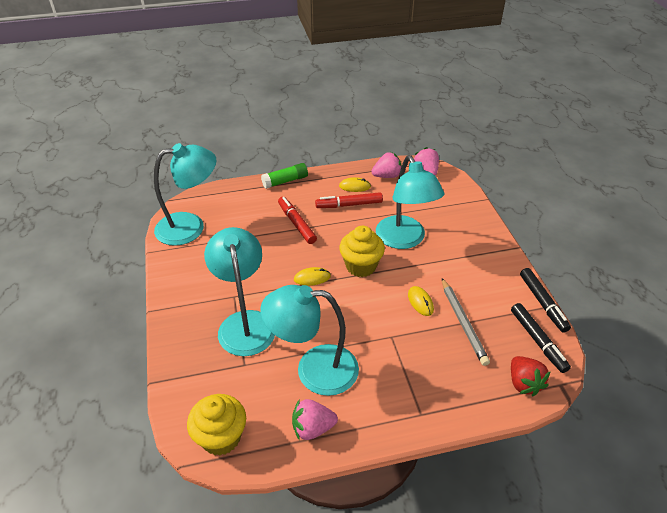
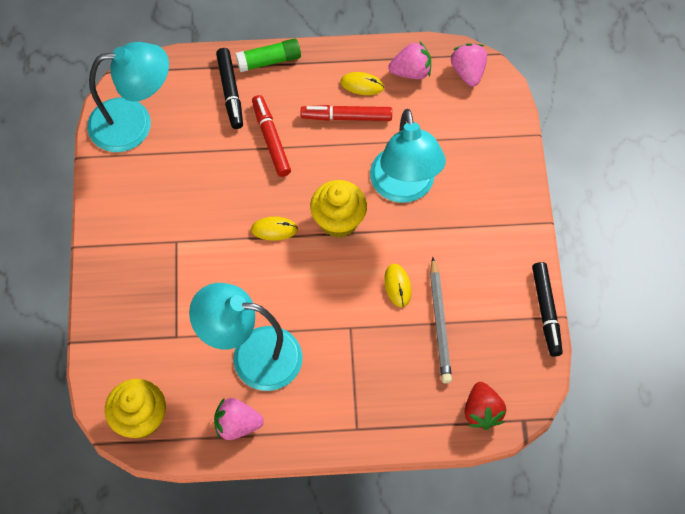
camera: 10 degrees right, 20 degrees up
turquoise lamp [204,227,275,356] -> none
black marker [511,303,571,373] -> black marker moved to [216,48,243,129]

